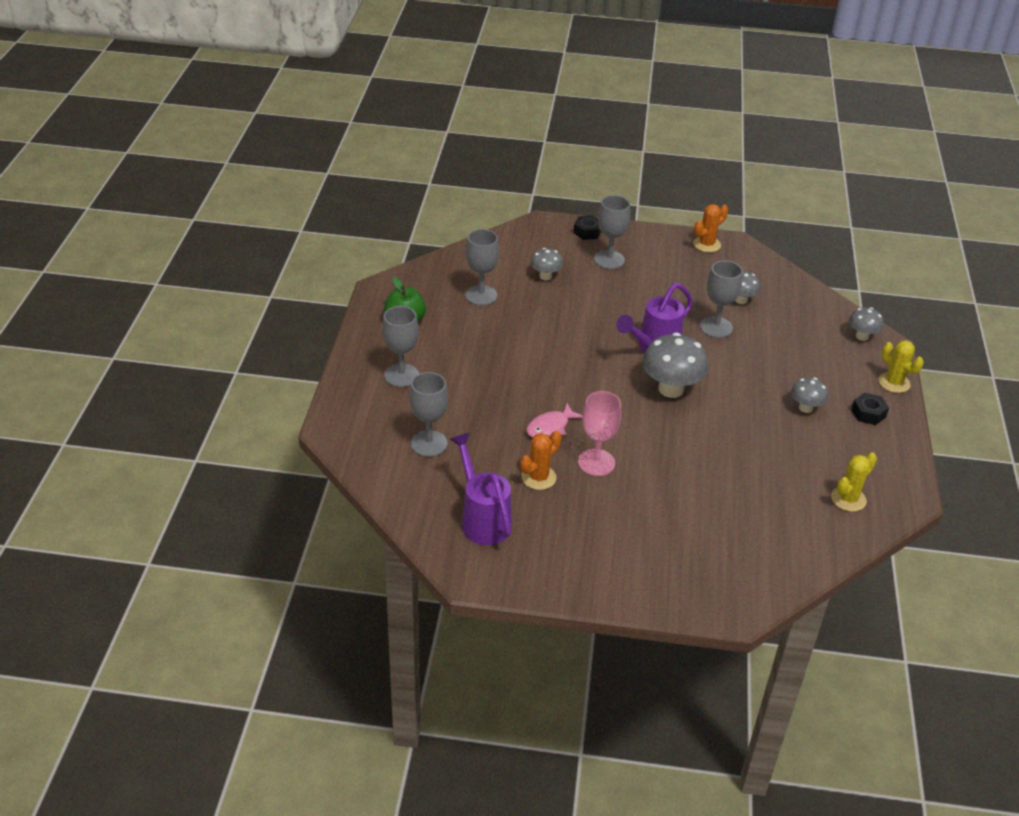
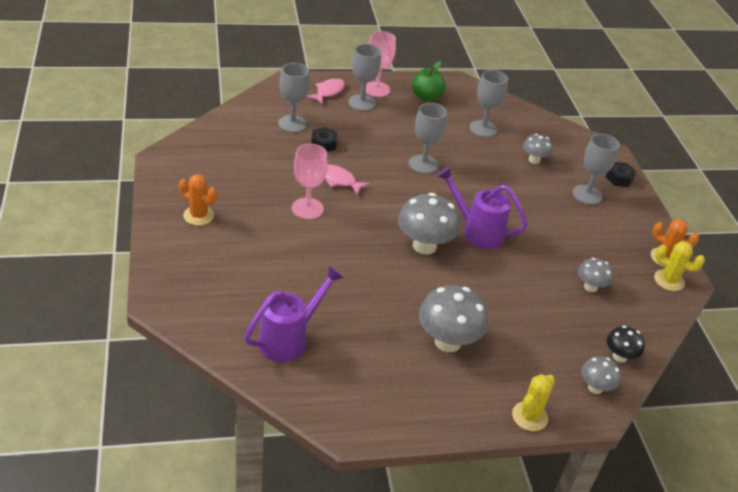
camera: 70 degrees right, 0 degrees up
purple watering can [450,433,512,545] -> purple watering can moved to [244,265,344,362]
orange cactus [520,431,562,490] -> orange cactus moved to [179,174,217,225]
grey goblet [700,260,743,338] -> grey goblet moved to [409,103,447,174]
grey mushroom [791,377,828,413] -> grey mushroom [419,285,488,352], size x1.81
yellow cactus [831,452,877,512] -> yellow cactus moved to [654,241,705,291]
black nut [851,392,889,425] -> black nut moved to [311,127,337,152]
none -> pink fish [306,78,345,104]
none -> pink goblet [366,31,396,97]
none -> black mushroom [607,326,645,362]

